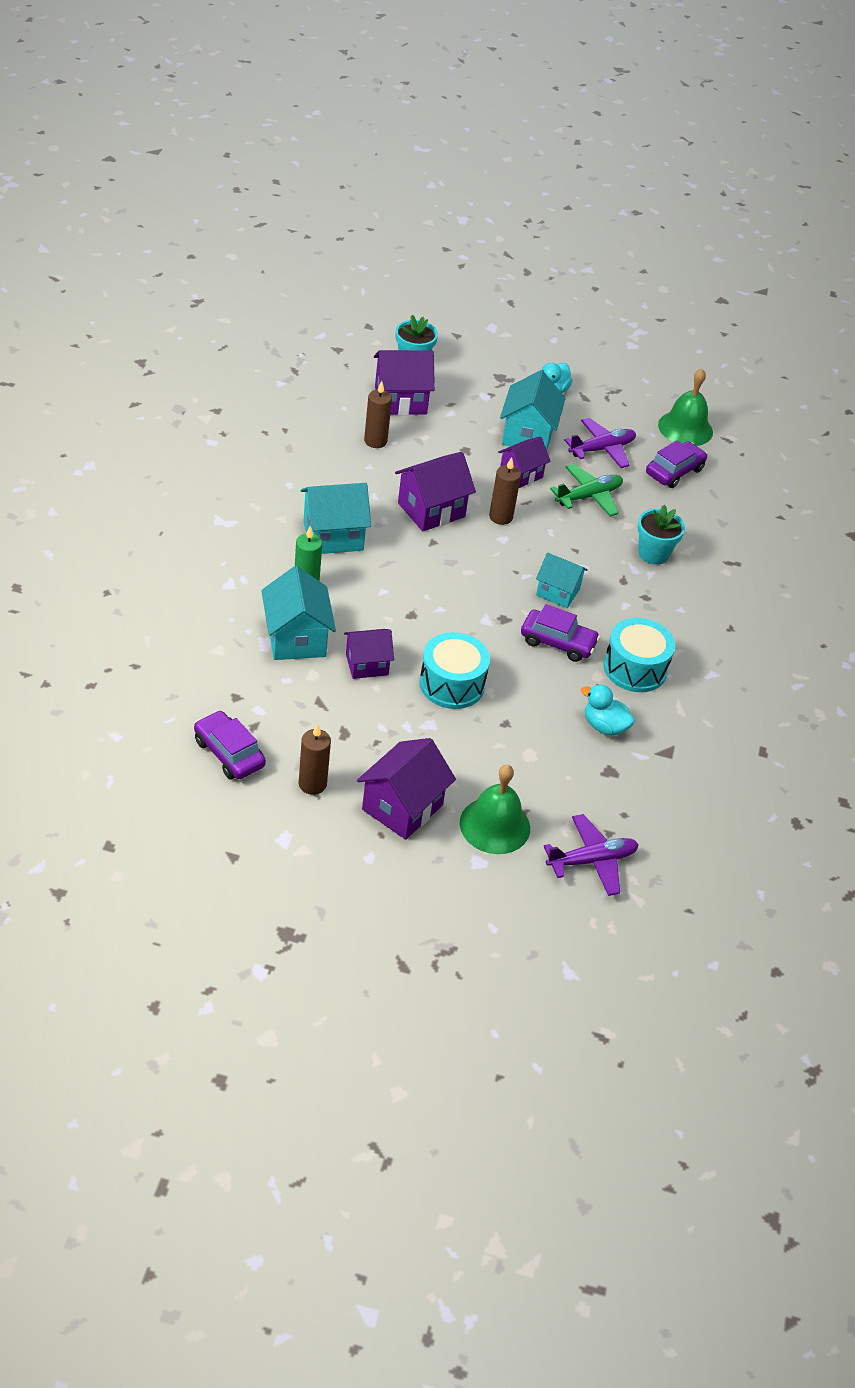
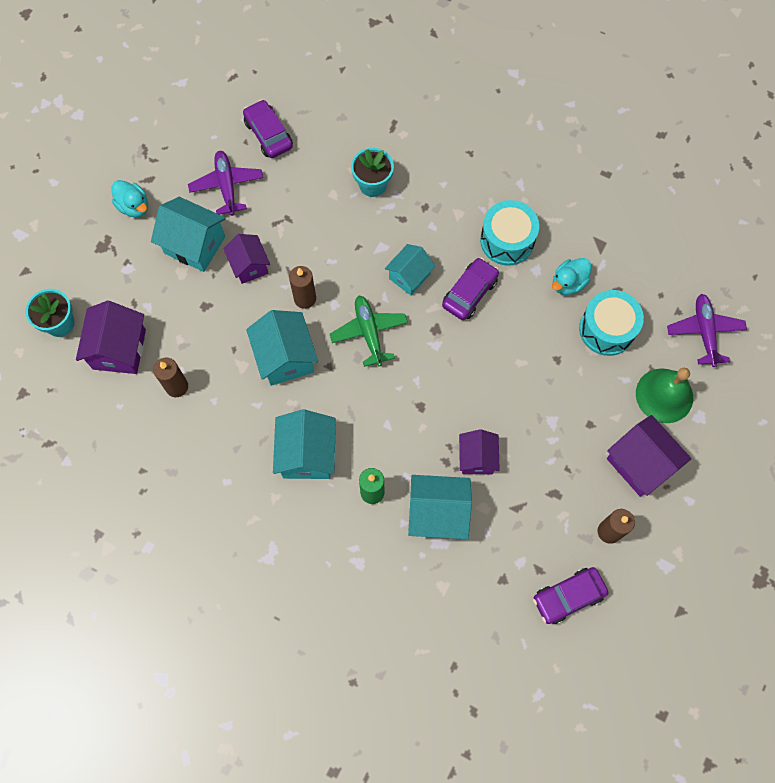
camera: 70 degrees left, 25 degrees up
purple house [395,452,476,531] -> turquoise house [246,310,318,386]
turquoise drum [419,632,490,709] -> turquoise drum moved to [579,290,644,356]
green plane [550,464,623,517] -> green plane moved to [330,296,408,367]
green bell [658,369,713,446] -> none

